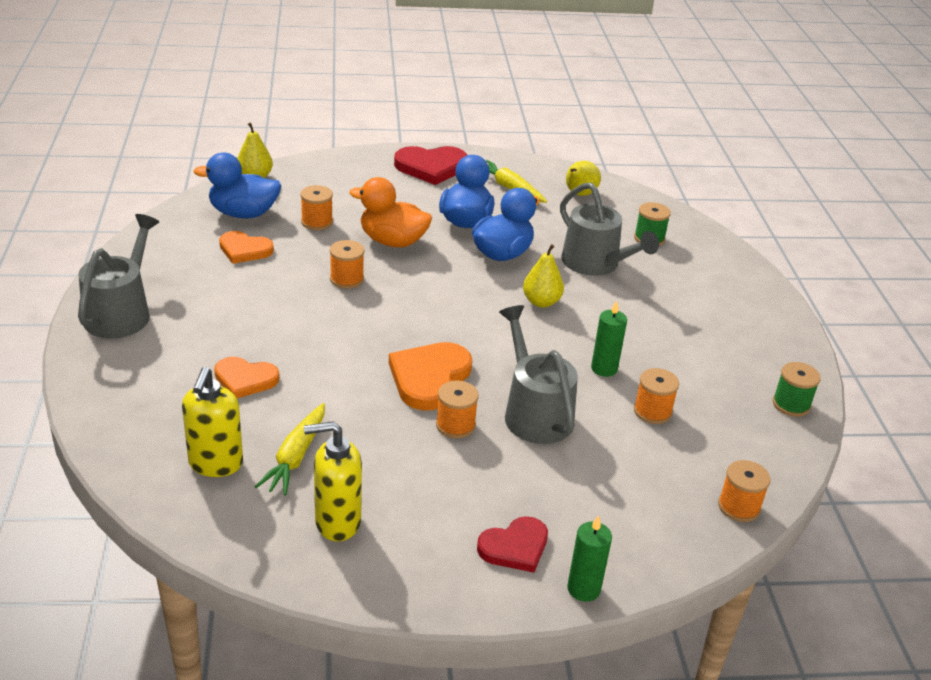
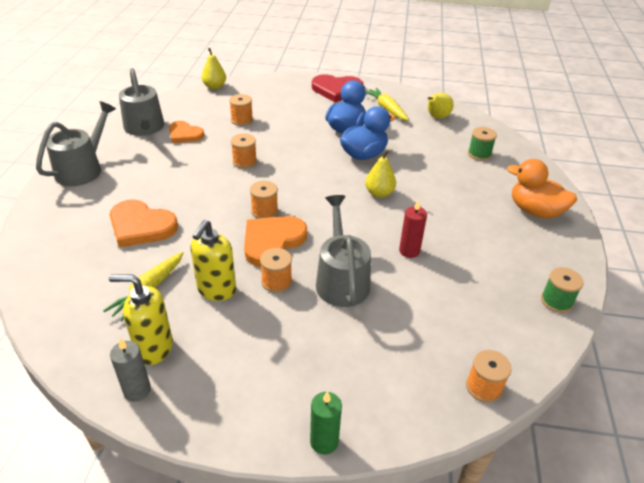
camera: 15 degrees right, 5 degrees up
yellow soap dispenser [182,367,243,477] -> yellow soap dispenser moved to [190,220,236,301]
blue duck [193,153,281,218] -> none
orange heart [214,357,279,398] -> orange heart [110,199,178,247], size x1.52
orange duck [349,177,432,248] -> orange duck moved to [507,159,577,219]
red heart [477,516,548,573] -> none
grey watering can [560,182,659,276] -> grey watering can moved to [119,68,164,136]
green candle [591,301,627,377] -> red candle [399,200,427,258]
orange spool [634,368,679,424] -> orange spool moved to [250,181,278,219]
none -> grey candle [110,338,151,402]

